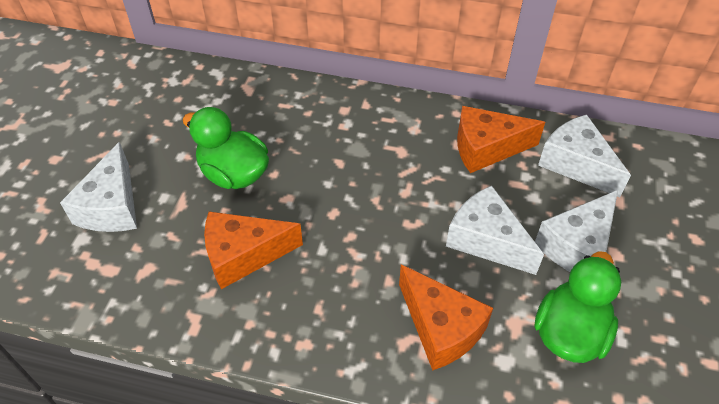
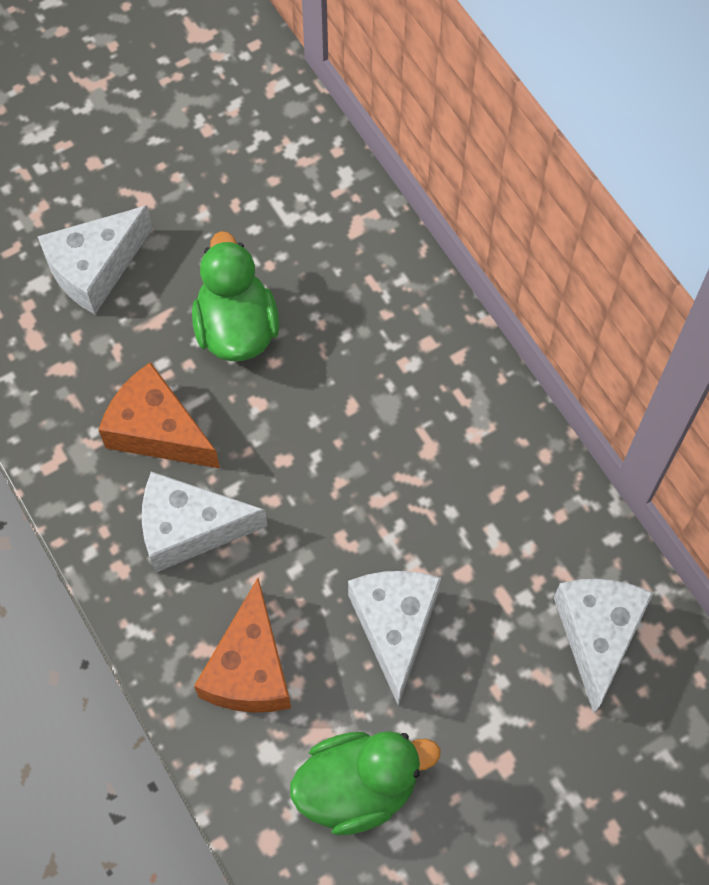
camera: 45 degrees right, 15 degrees up
orange cheese [457,106,545,173] -> none
white cheese [535,190,618,272] -> white cheese moved to [142,472,268,572]

